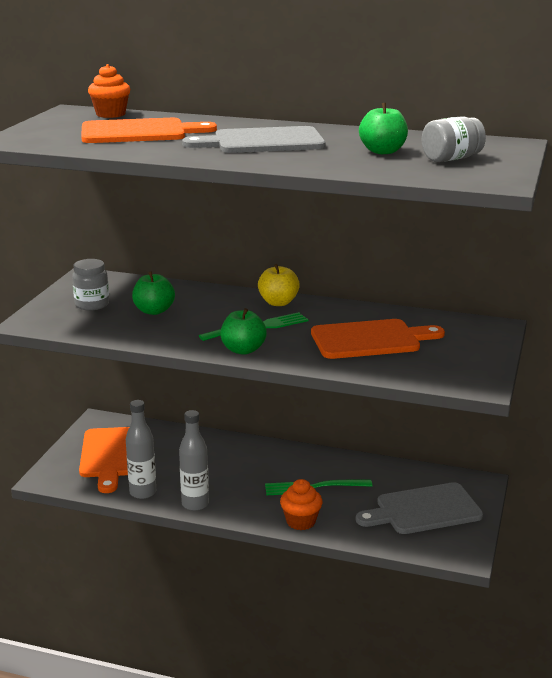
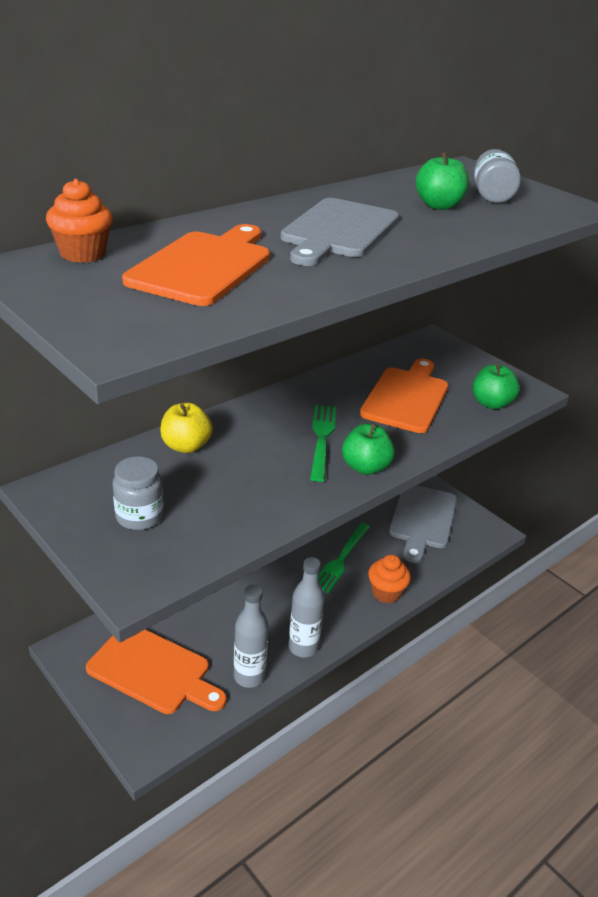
camera: 60 degrees left, 10 degrees up
green apple [132,271,175,315] -> green apple moved to [473,364,520,409]
yellow apple [258,264,300,306] -> yellow apple moved to [160,403,213,453]

